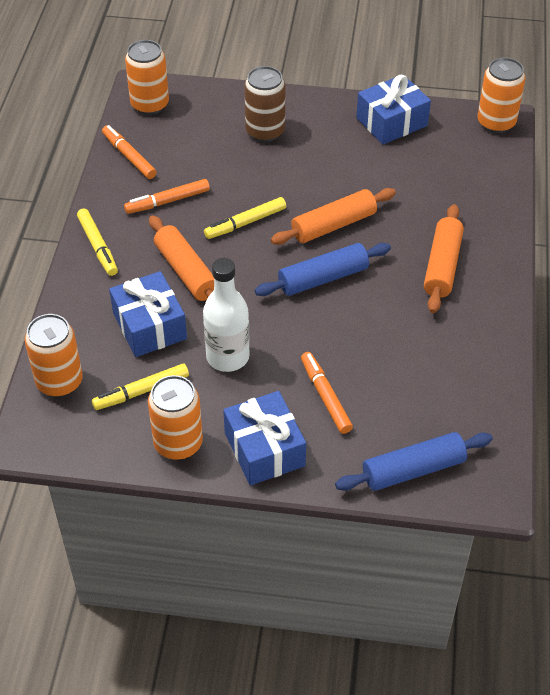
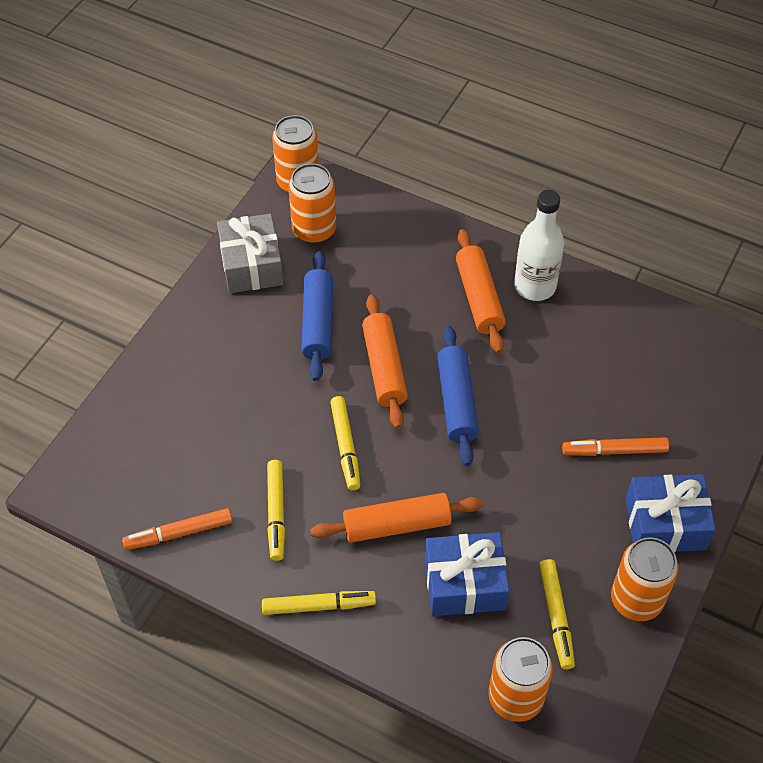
camera: 70 degrees left, 5 degrees up
orange marker [124,179,210,214] -> yellow marker [267,460,285,561]
orange can [125,40,169,115] -> orange can moved to [288,163,336,244]
white bottle [203,258,250,372] -> white bottle moved to [514,190,564,301]
brown can [244,66,285,142] -> none
blue rolling pin [335,432,493,491] -> blue rolling pin moved to [302,251,333,381]
blue gift [356,75,431,144] -> grey gift [217,213,283,293]
orange rolling pin [424,204,464,313] -> orange rolling pin turned 45 degrees clockwise [456,229,506,353]

